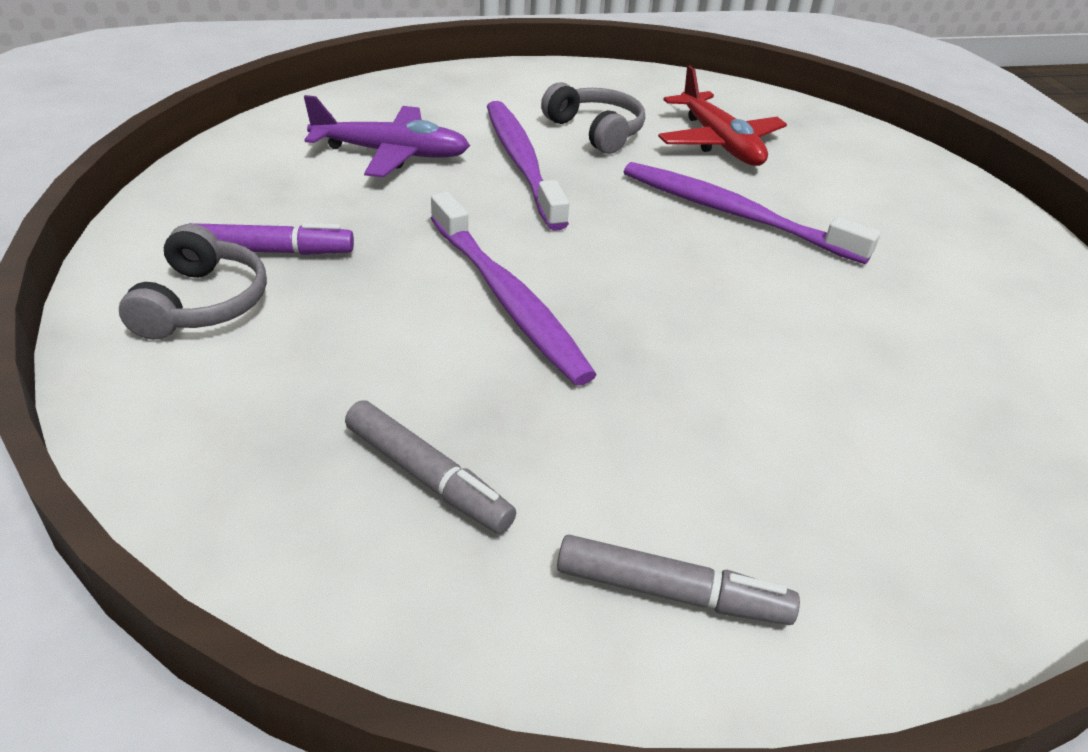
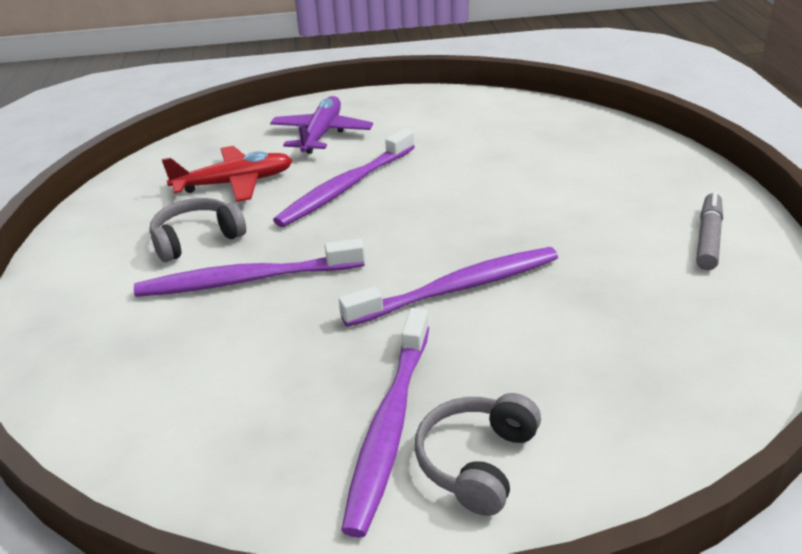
camera: 80 degrees left, 5 degrees down
grey headphones [119,224,267,340] -> grey headphones turned 75 degrees counterclockwise [415,393,541,516]
purple marker [189,223,354,255] -> purple toothbrush [341,308,429,538]
purple plane [304,95,470,178] -> purple plane moved to [270,96,373,154]
grey marker [345,400,516,534] -> none

